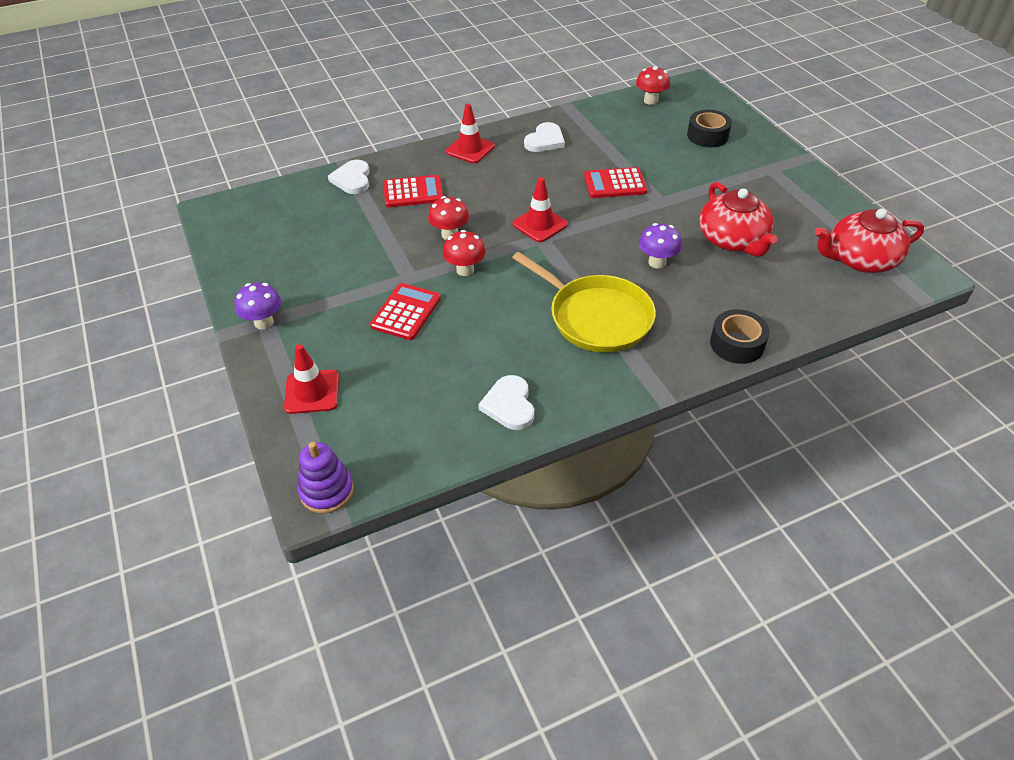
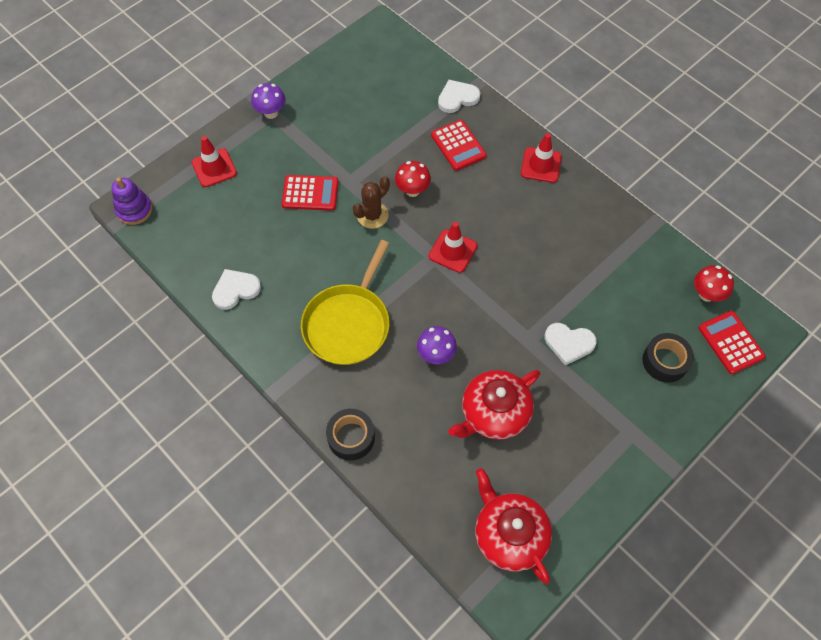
camera: 70 degrees right, 15 degrees up
red mushroom [443,230,486,276] -> brown cactus [353,176,390,229]
white heart [524,122,565,152] -> white heart moved to [544,323,597,366]
red calculator [584,167,647,198] -> red calculator moved to [698,311,766,374]

